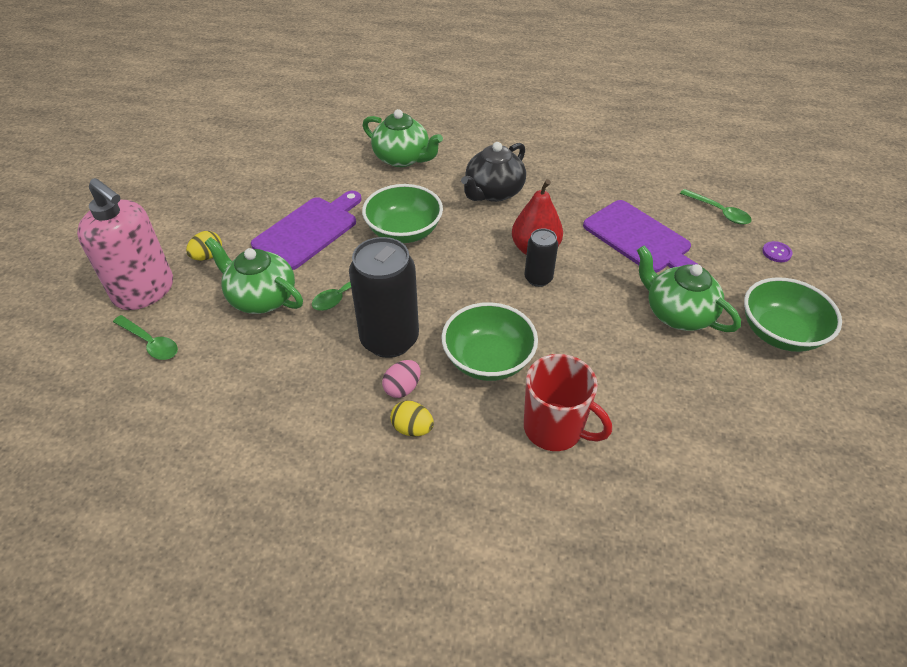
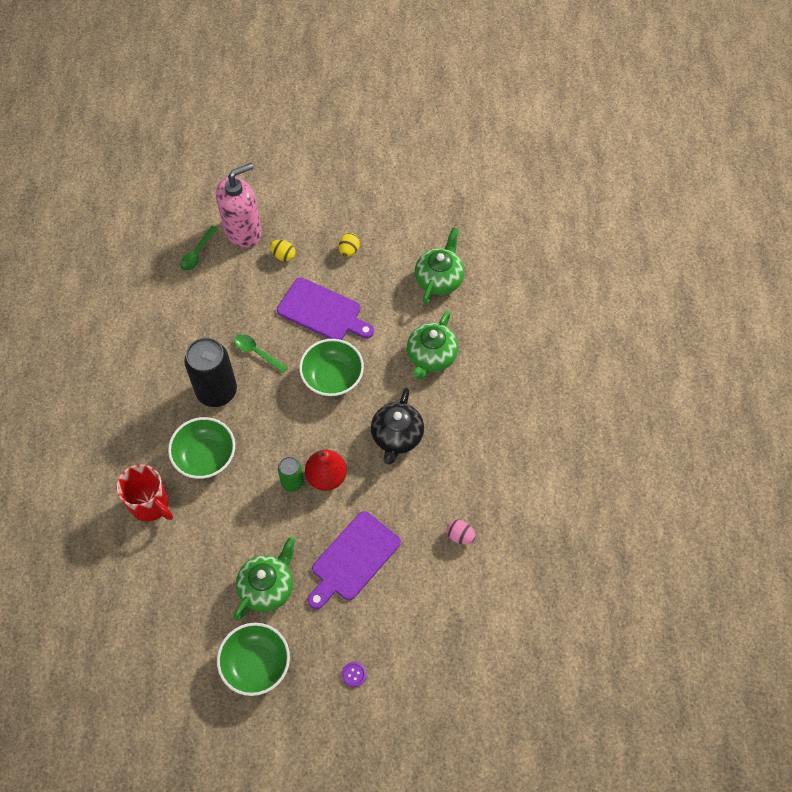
camera: 80 degrees right, 15 degrees up
pink soap dispenser [77,178,173,310] -> pink soap dispenser turned 150 degrees counterclockwise [216,163,262,248]
green teapot [205,237,303,314] -> green teapot moved to [415,228,464,304]
pink egg [382,360,420,398] -> pink egg moved to [447,520,476,544]
yellow egg [390,401,434,436] -> yellow egg moved to [339,233,360,257]
black teapot [461,142,526,202] -> black teapot turned 105 degrees counterclockwise [371,388,424,464]
red mug [524,354,612,451] -> red mug turned 75 degrees counterclockwise [116,464,173,522]
black can [525,228,558,287] -> green can [278,457,304,492]
green spoon [680,189,752,225] -> none

